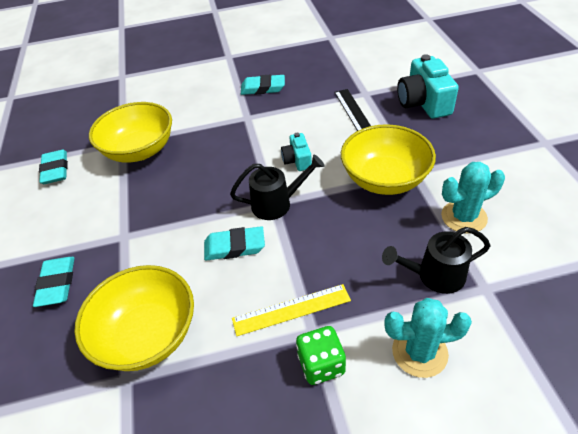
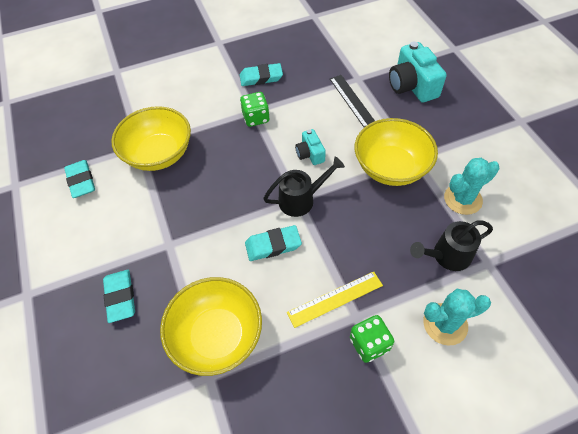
camera: 10 degrees left, 10 degrees up
none -> green dice [240,92,270,127]

